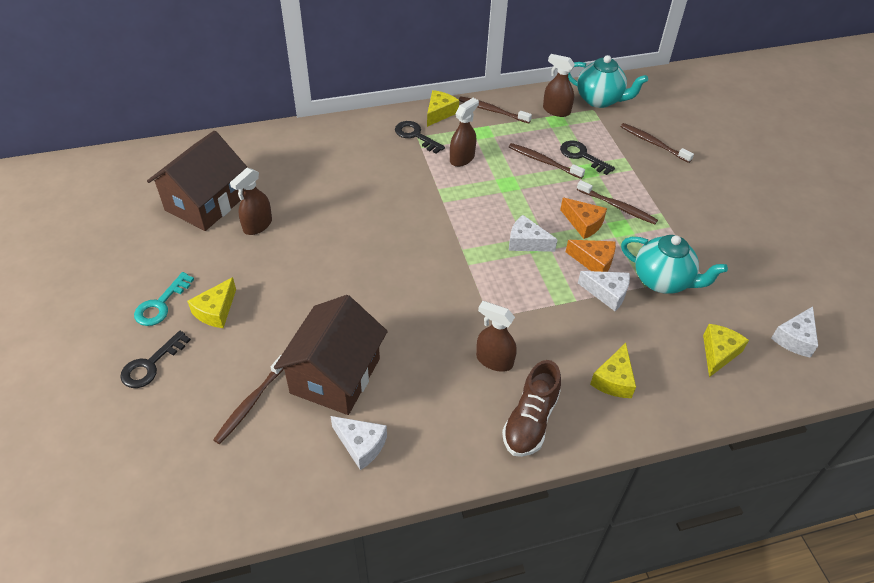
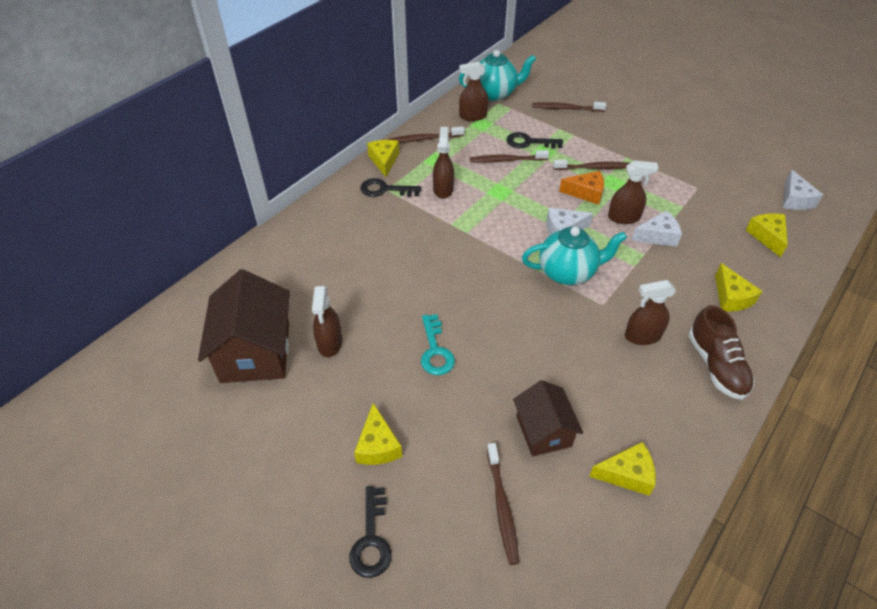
camera: 35 degrees left, 0 degrees up
turquoise key [134,272,194,326] -> turquoise key moved to [421,314,455,375]
brown house [274,295,388,415] -> brown house [513,380,583,457], size x0.61
white cheese [331,416,387,470] -> yellow cheese [589,442,656,496]
orange cheese [566,240,616,272] -> brown spray bottle [608,160,659,224]
turquoise teapot [621,235,728,294] -> turquoise teapot moved to [522,227,627,285]

